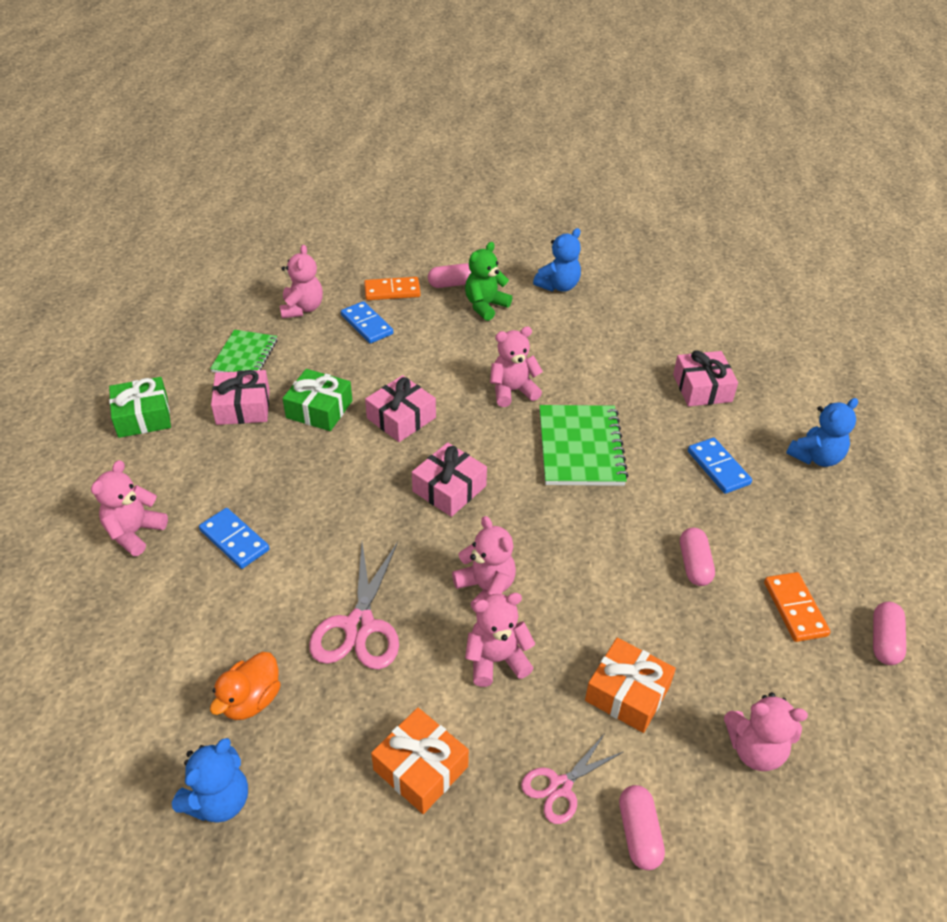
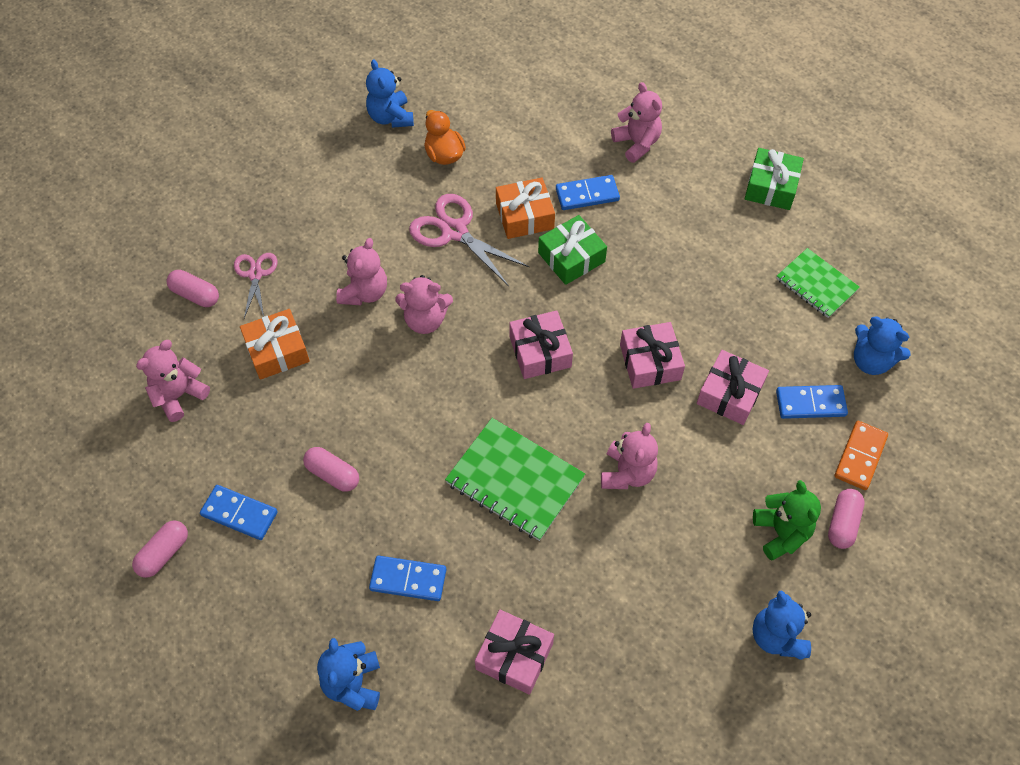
camera: 125 degrees right, 15 degrees up
pink gift [211,370,270,425] -> pink gift moved to [697,350,769,425]
pink teddy bear [280,245,323,318] -> blue teddy bear [854,317,911,375]
green gift [282,369,352,431] -> green gift moved to [538,215,607,285]
orange gift [371,708,469,814] -> orange gift moved to [496,178,555,239]
orange domino [764,572,831,642] -> blue domino [200,485,278,540]
pink capsule [873,602,906,665] -> pink capsule turned 75 degrees clockwise [132,520,188,578]

